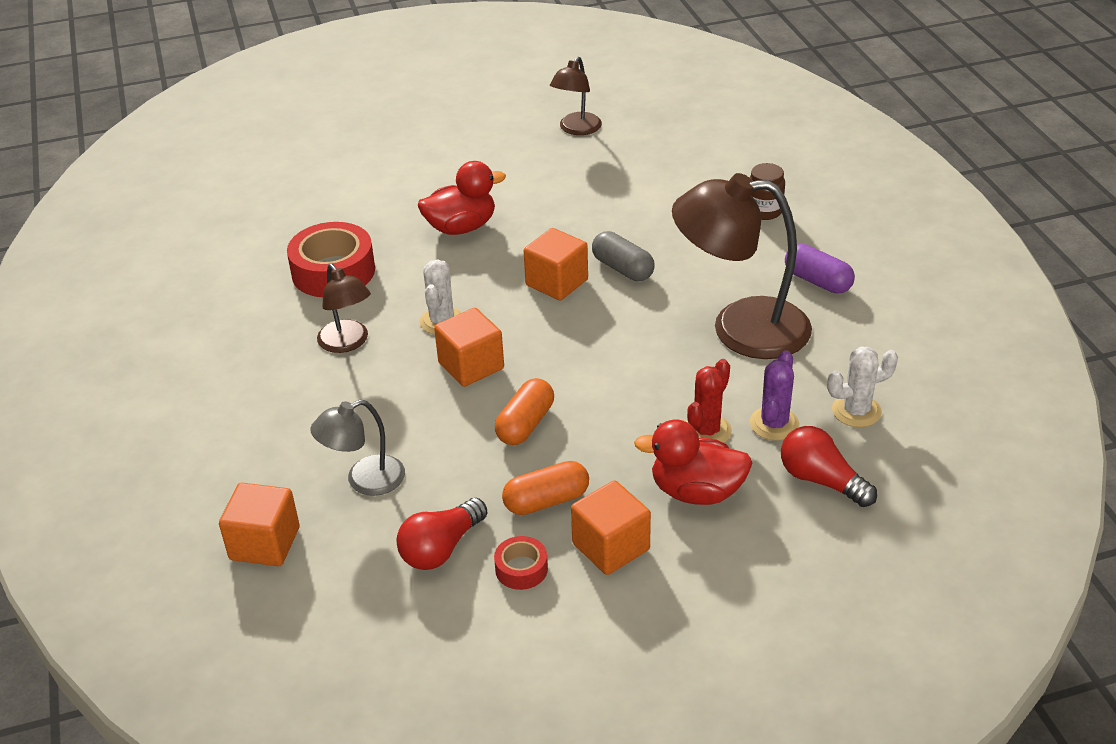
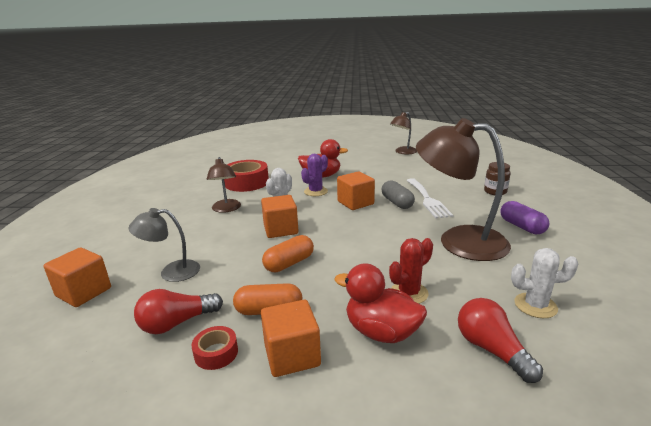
camera: 20 degrees right, 15 degrees down
purple cactus [750,350,799,441] -> purple cactus moved to [301,154,328,196]
none -> white fork [406,178,453,218]

